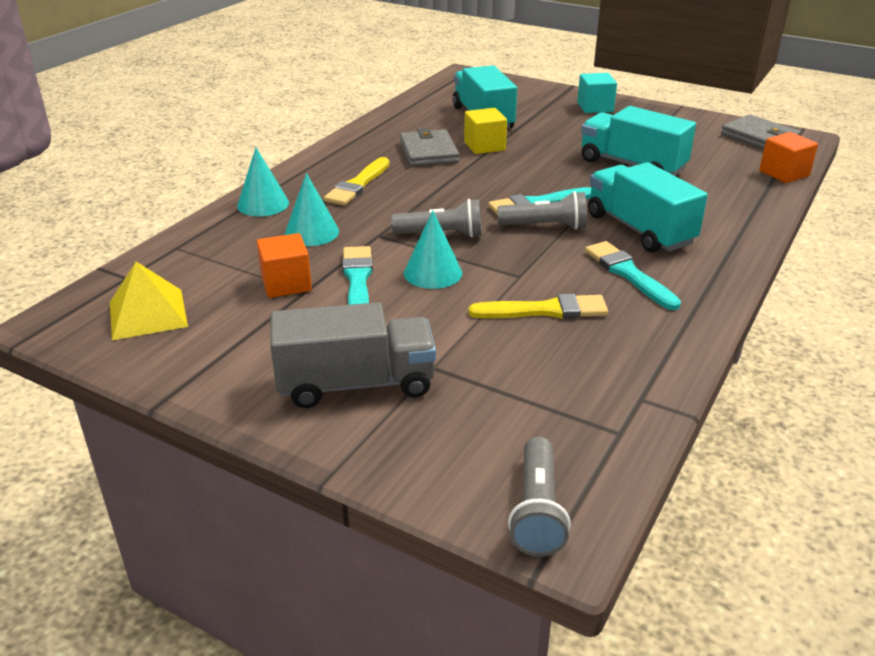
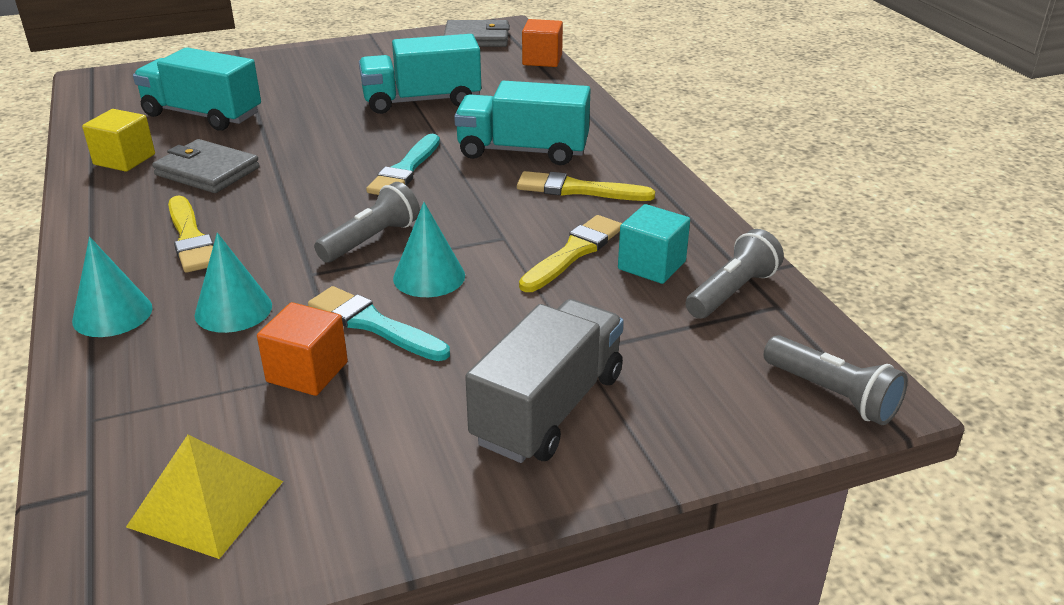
camera: 50 degrees left, 0 degrees up
yellow cube [464,108,507,154] -> yellow cube moved to [82,109,155,172]
grey flashlight [497,191,587,229] -> grey flashlight moved to [686,229,784,319]
turquoise cube [577,73,617,113] -> turquoise cube moved to [618,204,690,284]
turquoise brush [585,241,681,310] -> yellow brush [517,171,655,201]

